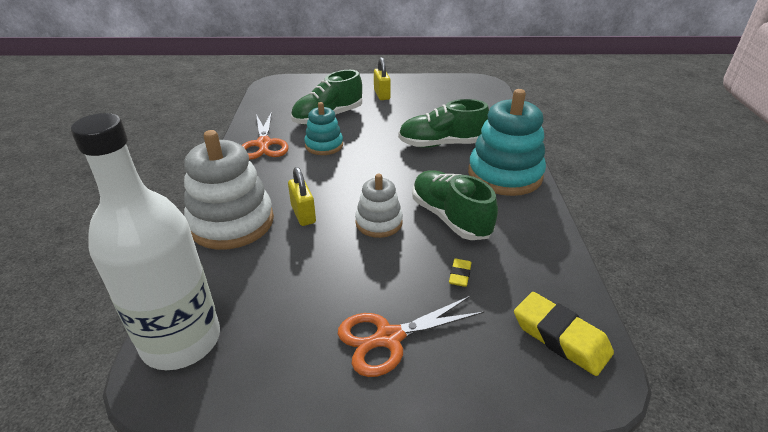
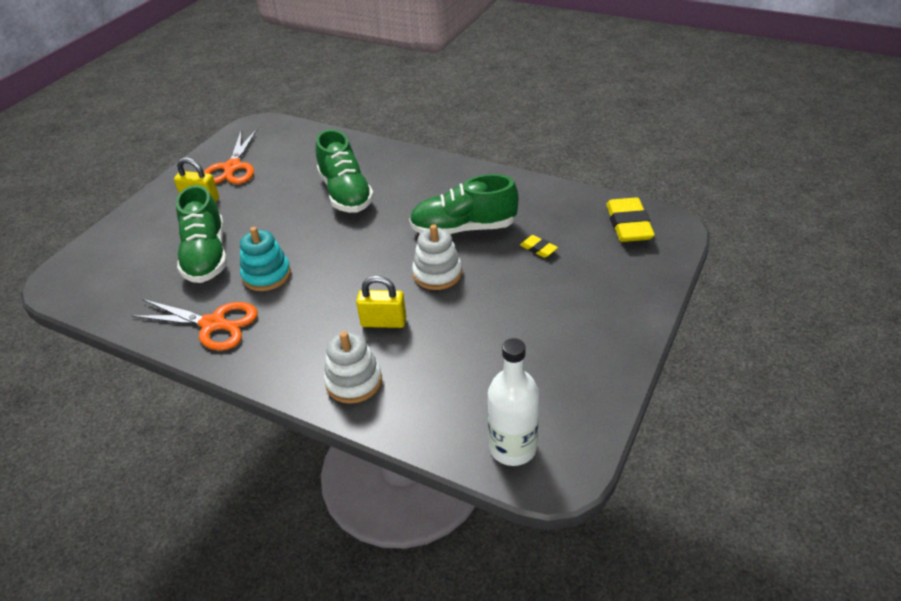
camera: 60 degrees left, 5 degrees up
white bottle [71,113,220,370] -> white bottle [488,338,539,466], size x0.60
white stacking toy [184,130,274,250] -> white stacking toy [324,331,382,404], size x0.56
orange scissors [338,296,484,377] -> orange scissors moved to [204,129,257,184]
green shoe [398,99,489,148] -> green shoe turned 45 degrees counterclockwise [316,129,374,213]
turquoise stacking toy [468,89,546,196] -> none
yellow eraser [514,292,614,376] -> yellow eraser turned 75 degrees counterclockwise [606,197,655,242]

